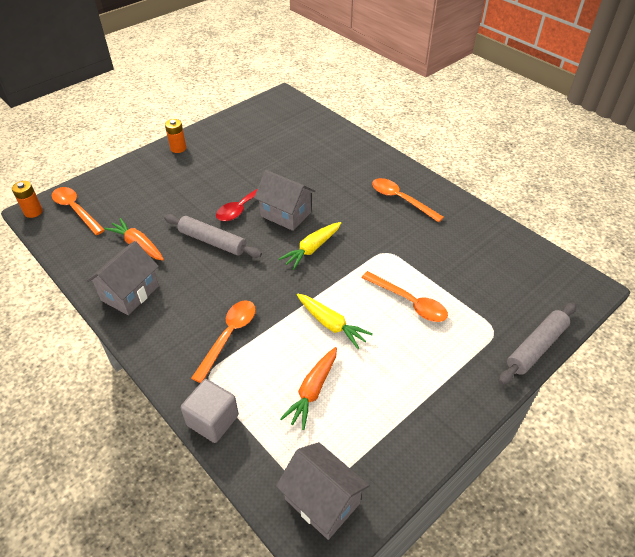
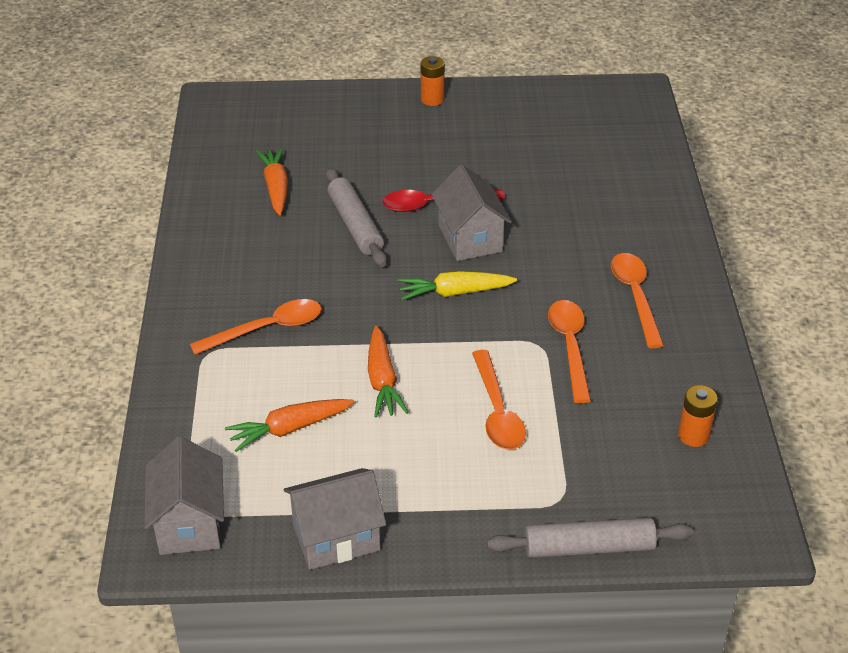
camera: 40 degrees right, 5 degrees down
orange battery [12,181,43,218] -> orange battery moved to [678,385,718,447]
orange spoon [52,187,105,235] -> orange spoon moved to [548,300,591,403]
grey house [87,241,159,315] -> grey house moved to [284,468,386,570]
grey cube [181,379,239,443] -> none
yellow carrot [297,294,373,349] -> orange carrot [368,326,409,418]

